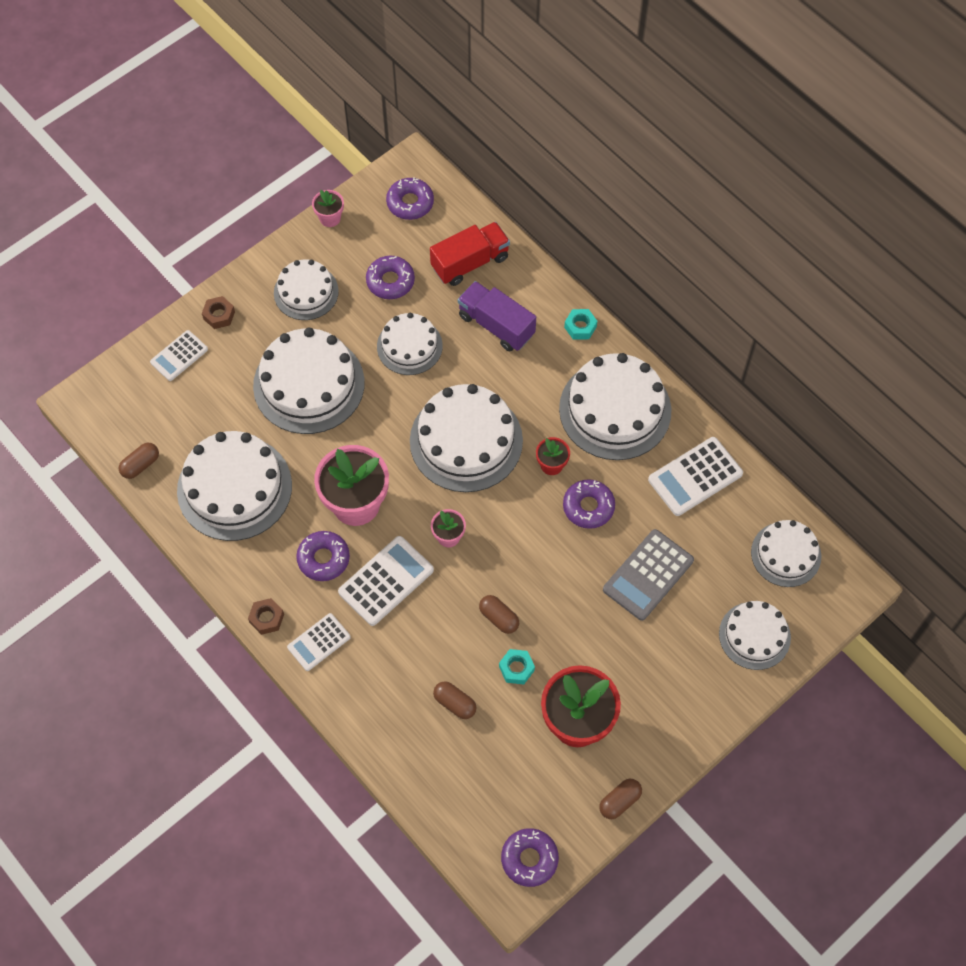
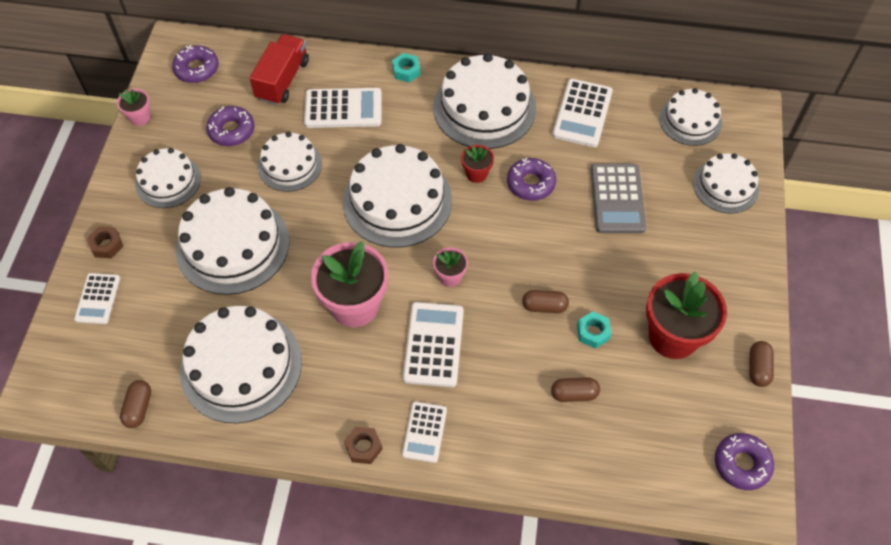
camera: 40 degrees left, 5 degrees down
purple donut [296,531,350,581] -> none
purple truck [458,281,536,351] -> white calculator [304,88,382,128]

